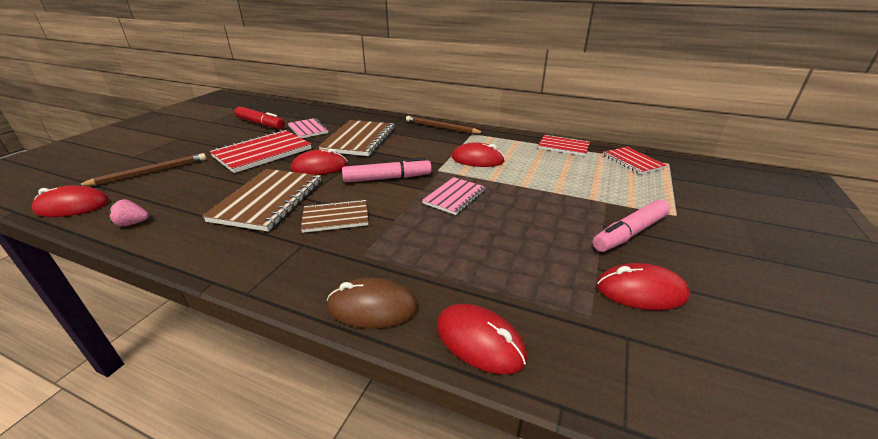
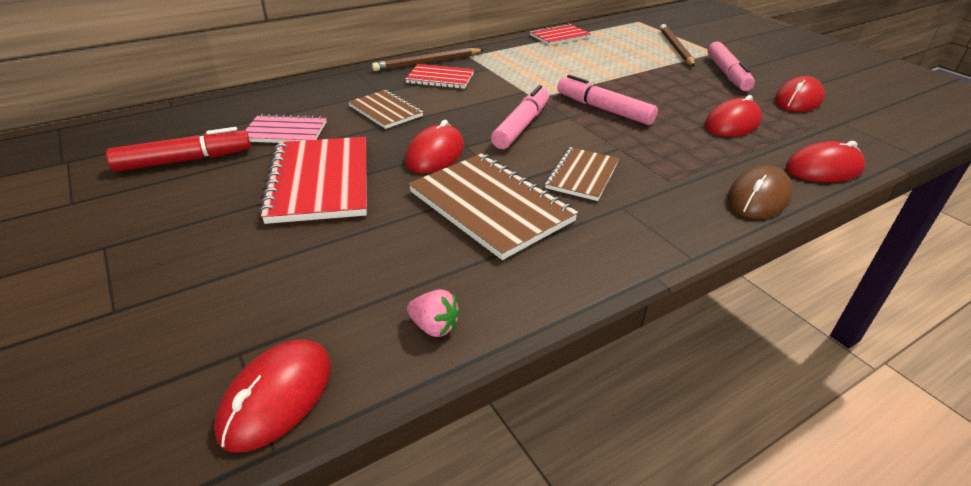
camera: 55 degrees left, 5 degrees up
brown pencil [78,153,206,186] -> brown pencil moved to [660,24,695,66]
pink strawberry [109,199,149,227] -> pink strawberry turned 90 degrees counterclockwise [407,289,460,337]
brown notebook [318,120,395,156] -> brown notebook [348,90,423,129], size x0.60
pink notebook [422,177,486,215] -> pink marker [557,75,658,125]
red mouse [452,142,505,167] -> red mouse moved to [705,95,762,137]
red notebook [603,147,667,175] -> red notebook moved to [405,64,474,89]

